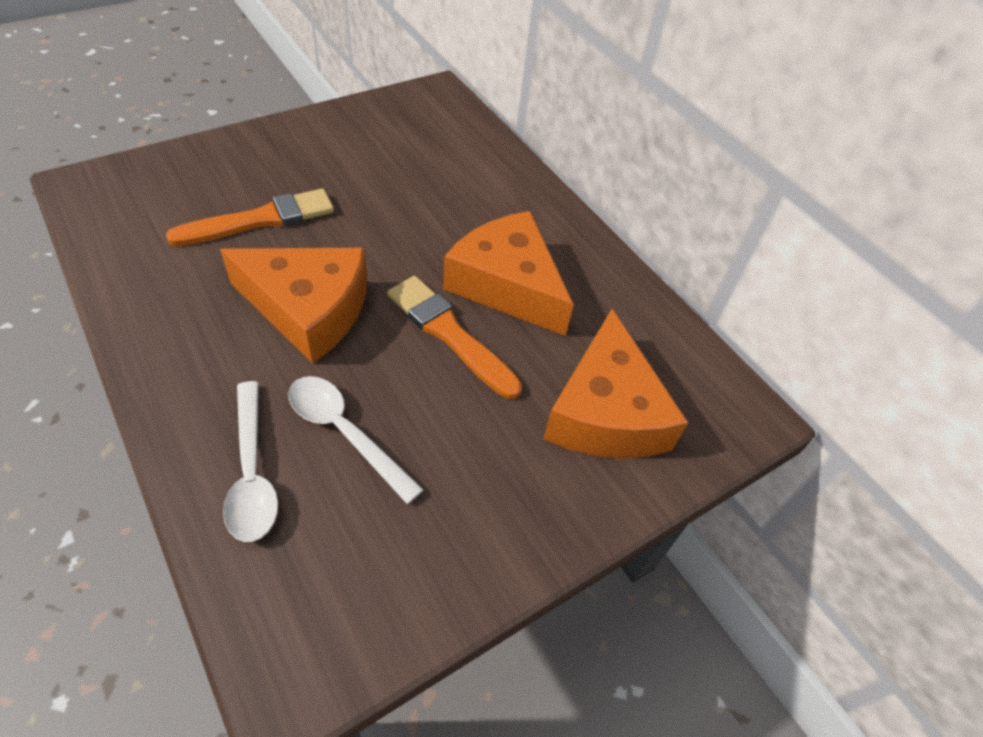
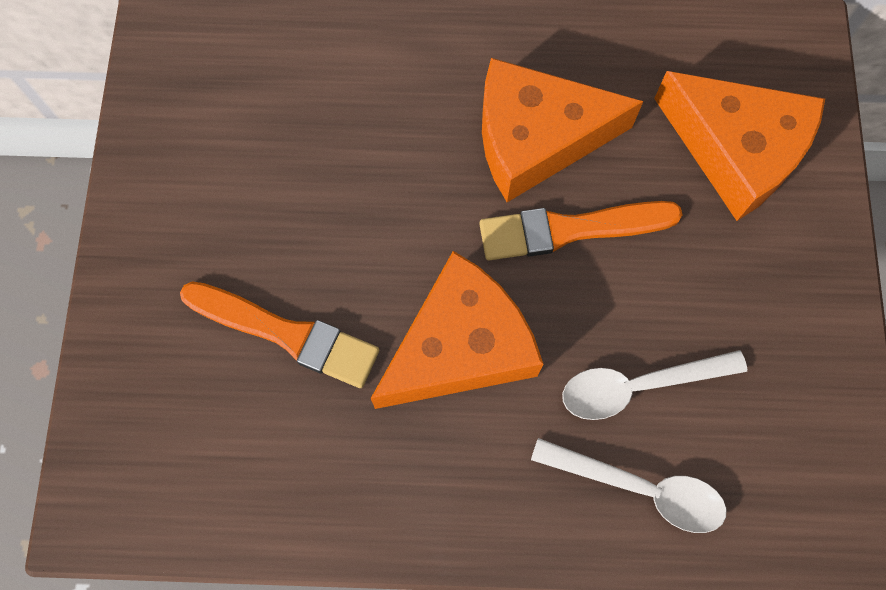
camera: 50 degrees left, 20 degrees up
orange brush [166,189,334,246] -> orange brush turned 105 degrees clockwise [180,281,379,388]

